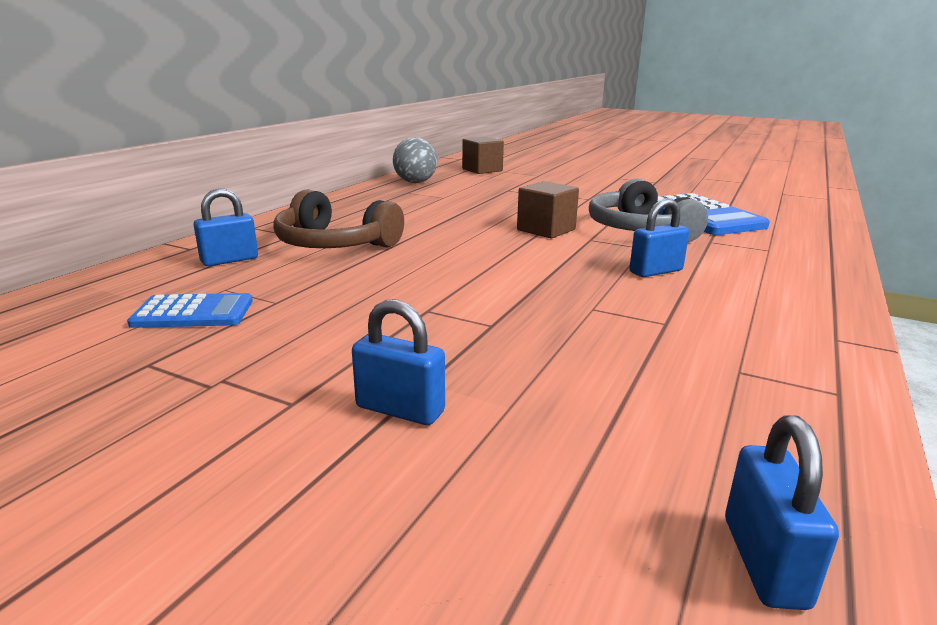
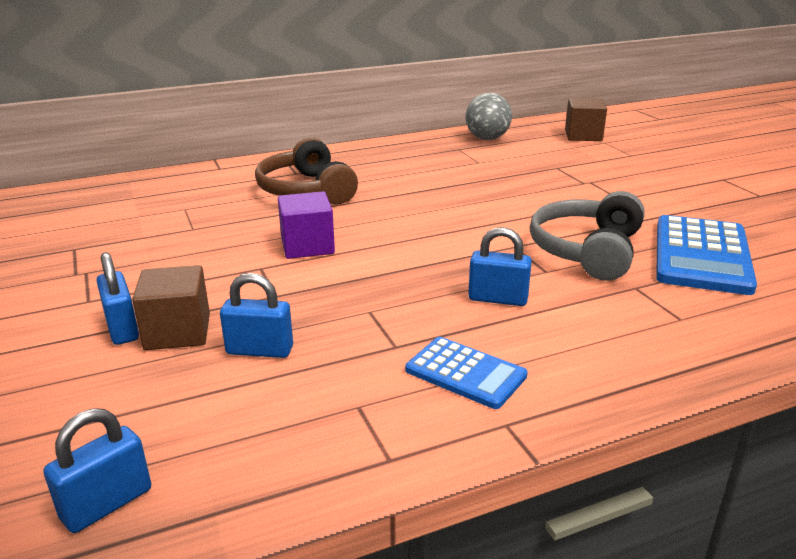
camera: 40 degrees right, 5 degrees up
blue calculator [127,293,253,328] -> blue calculator moved to [405,337,528,409]
blue padlock [194,188,258,266] -> blue padlock moved to [220,273,293,358]
brown cube [517,181,579,238] -> brown cube moved to [132,265,210,350]
none -> purple cube [278,191,335,259]

